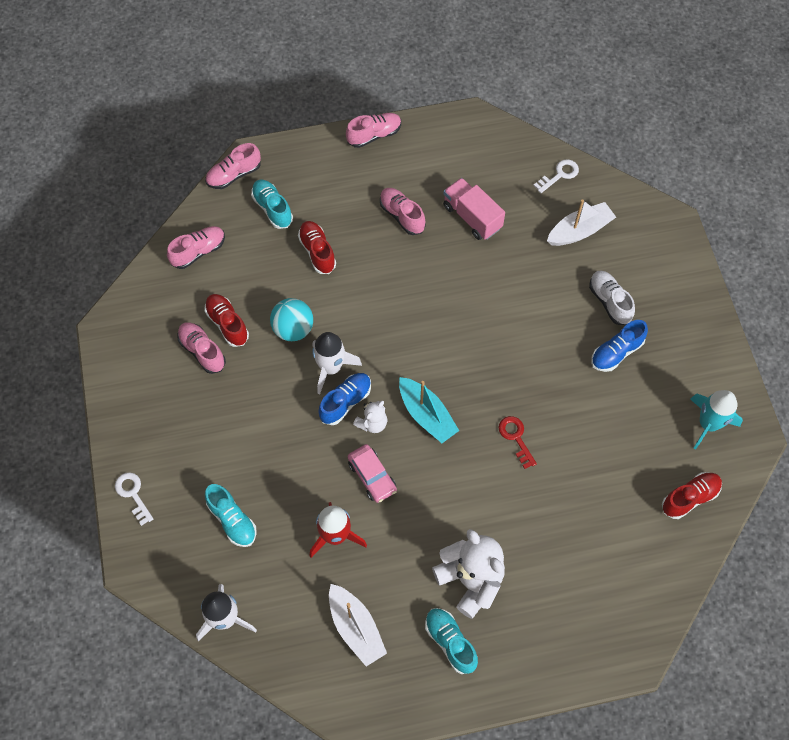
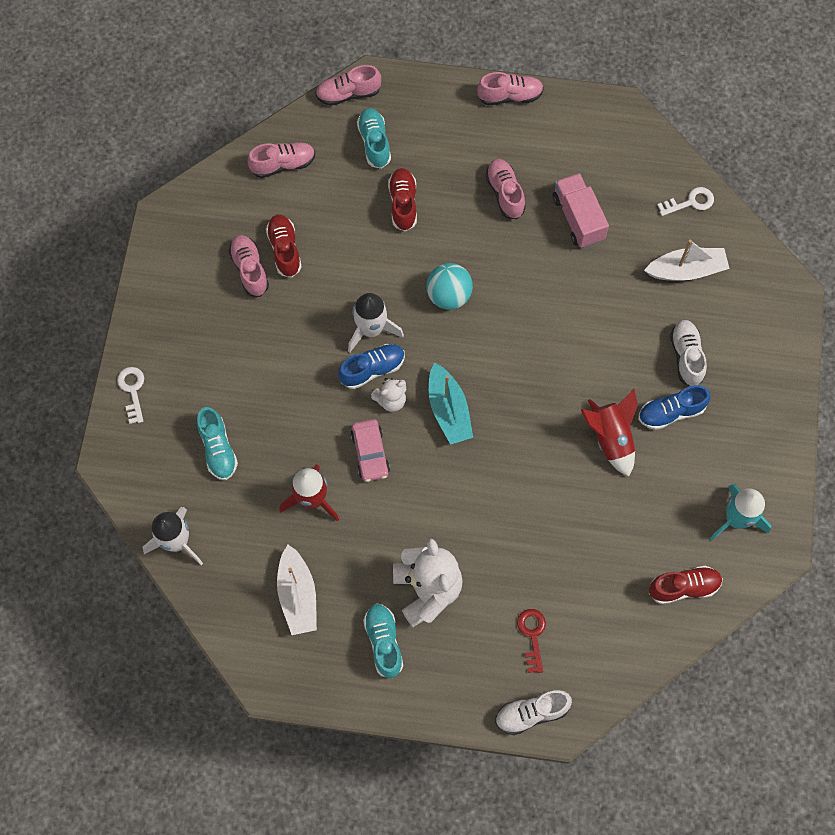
camera: 20 degrees right, 5 degrees up
turquoise ball [270,298,313,341] -> turquoise ball moved to [426,263,473,310]
red key [499,416,537,469] -> red key moved to [517,609,546,673]
none -> white shoe [495,690,572,735]
none -> red rocket [581,389,638,477]

